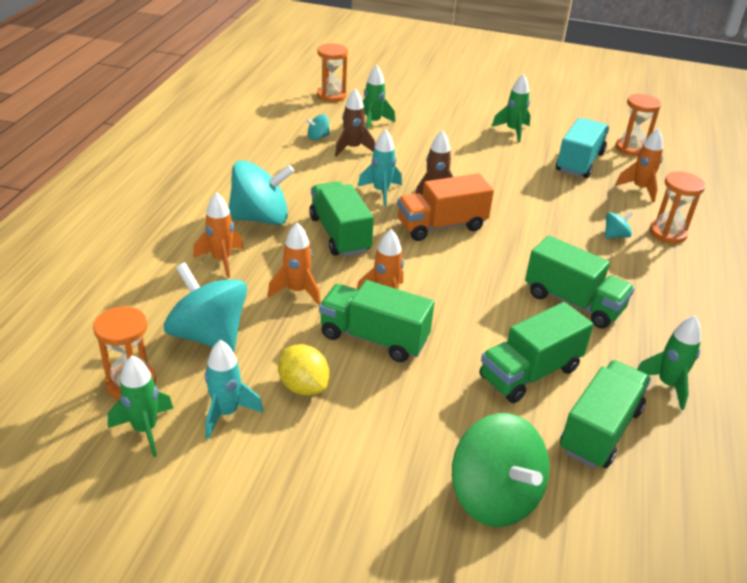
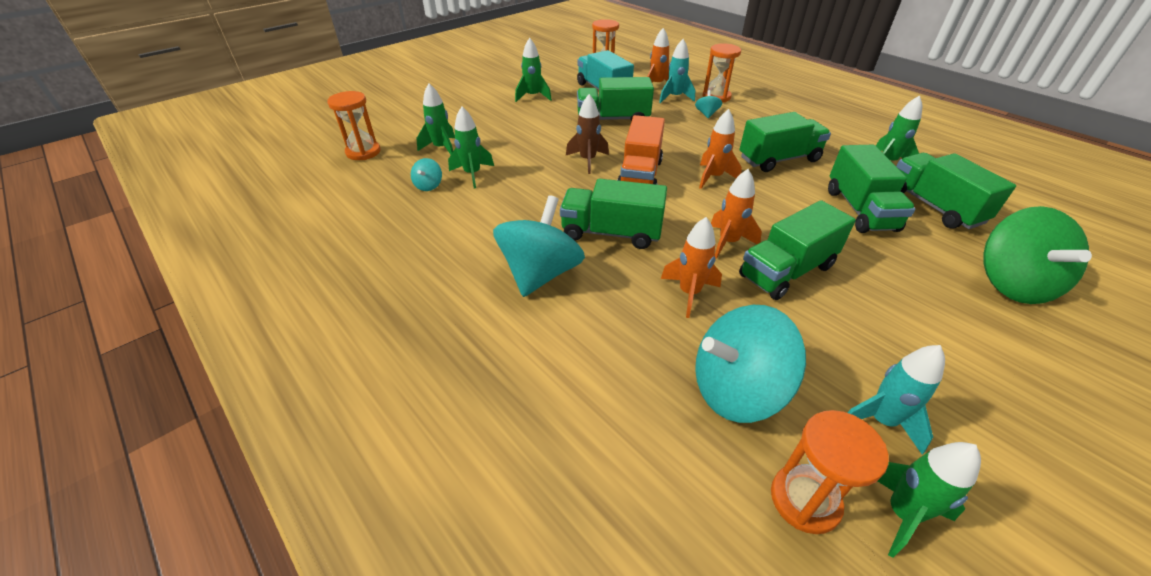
camera: 55 degrees left, 5 degrees up
orange rocket [193,192,244,278] -> orange rocket moved to [699,109,742,189]
yellow lemon [278,344,329,396] -> none
brown rocket [335,88,375,157] -> green rocket [448,106,494,189]
turquoise rocket [358,129,402,206] -> turquoise rocket moved to [659,39,695,103]
green spinning top [452,413,549,527] -> green spinning top turned 90 degrees clockwise [983,206,1092,304]
none -> green truck [577,77,654,122]

